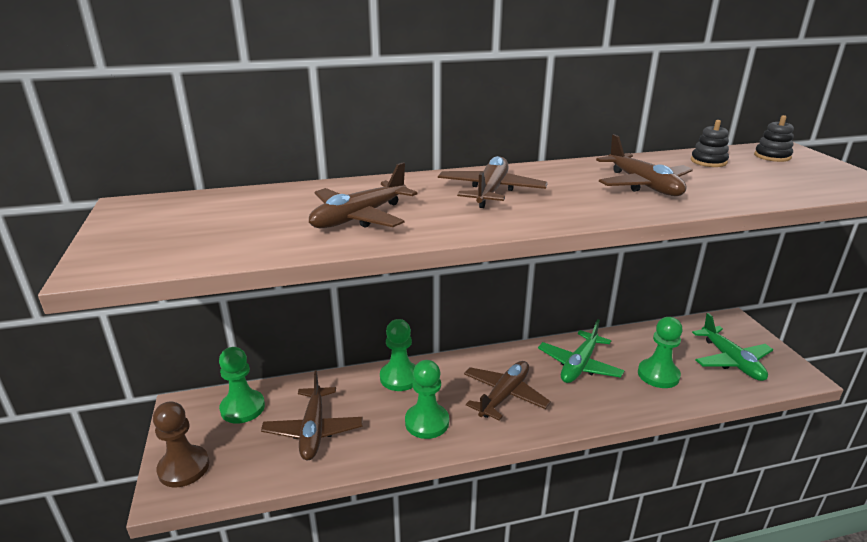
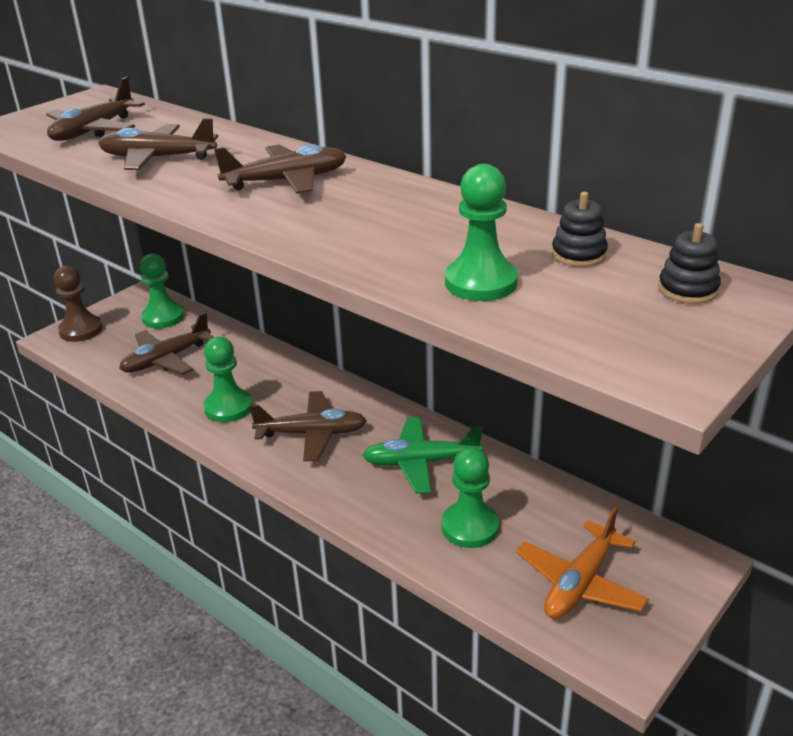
camera: 55 degrees right, 5 degrees up
green pawn [380,319,416,391] -> green pawn moved to [445,164,518,301]
brown plane [596,134,693,196] -> brown plane moved to [46,77,145,141]
green plane [692,313,773,381] -> orange plane [516,507,649,619]

